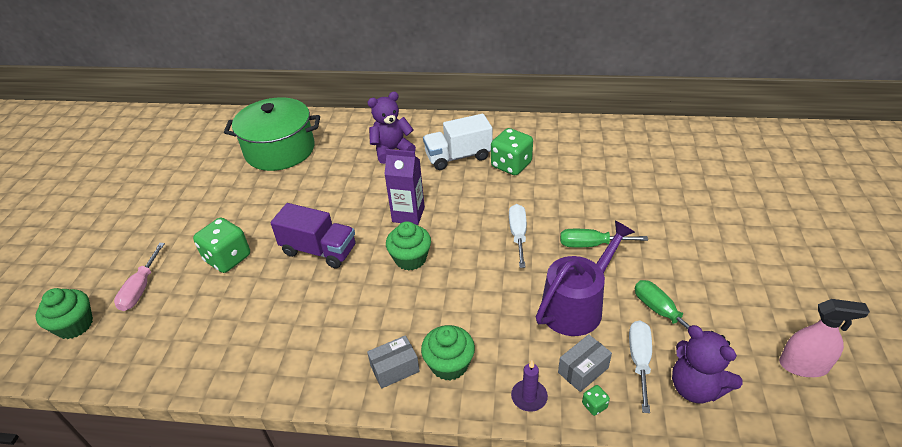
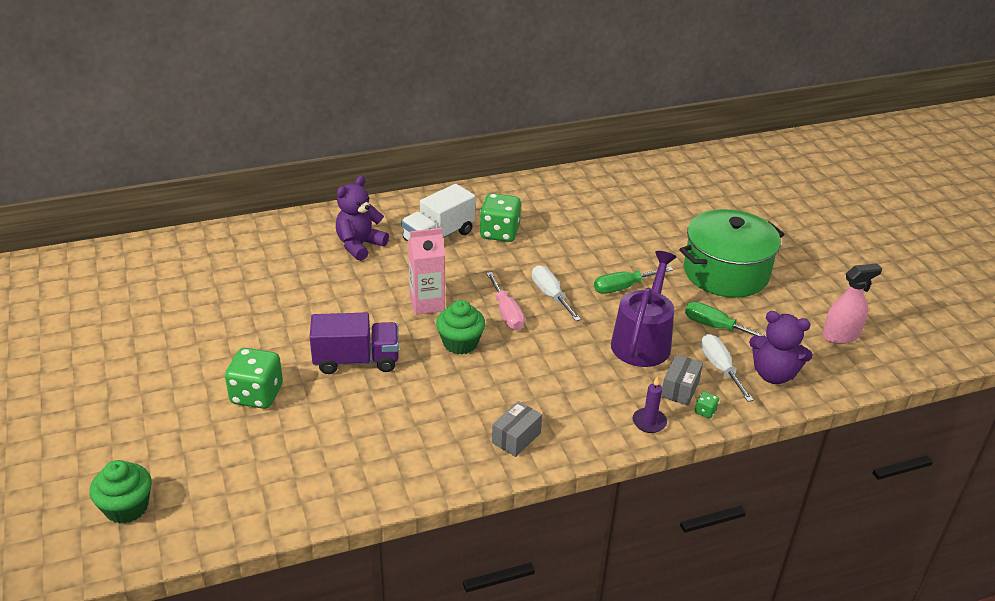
camera: 30 degrees left, 5 degrees down
pink screwdriver [114,243,165,311] -> pink screwdriver moved to [486,272,525,330]
green pot [224,97,320,171] -> green pot moved to [679,209,784,298]
purple carton [384,149,425,225] -> pink carton [408,228,445,315]
green cupcake [421,325,475,381] -> none

